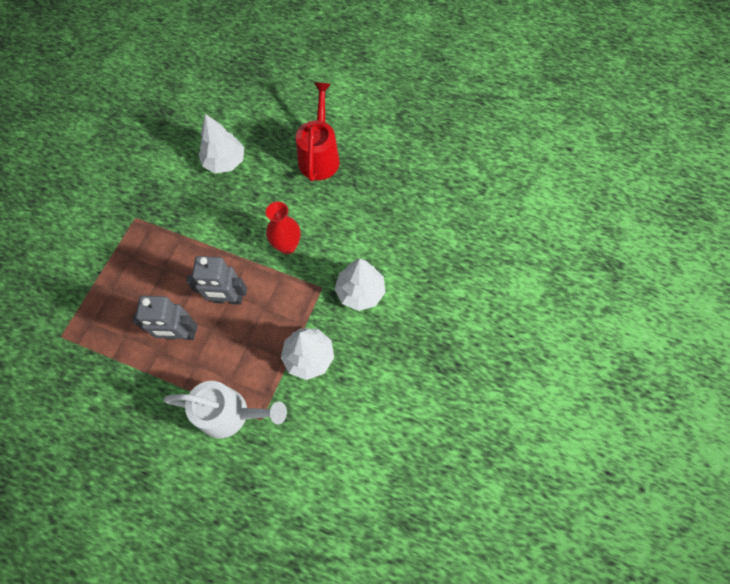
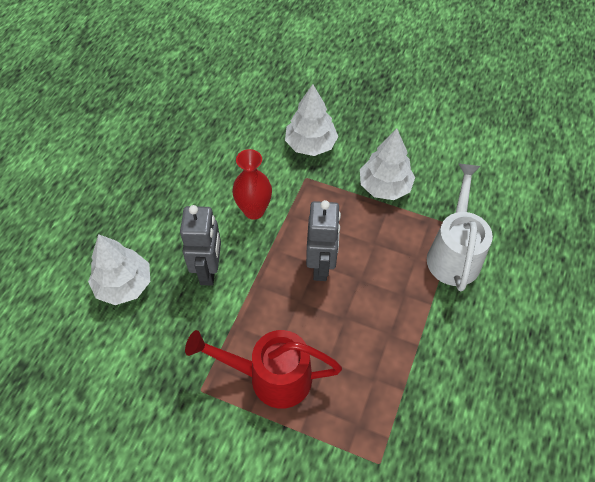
camera: 90 degrees left, 10 degrees down
grey robot [133,296,198,340] -> grey robot moved to [180,205,221,286]
red watering can [296,82,339,181] -> red watering can moved to [185,330,342,409]

